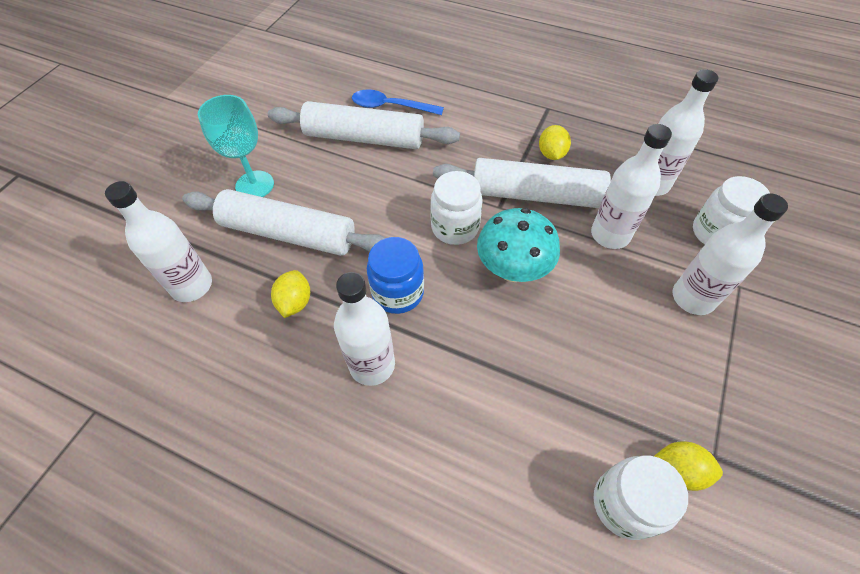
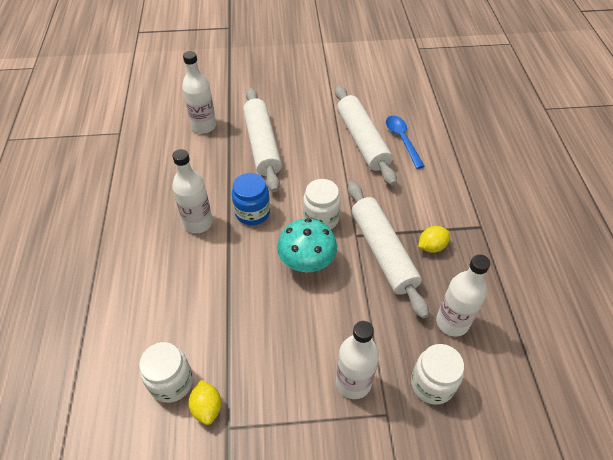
camera: 60 degrees right, 5 degrees down
turquoise goblet [198,95,274,197] -> none
yellow lemon [271,270,310,318] -> none
white bottle [591,124,672,249] -> none

